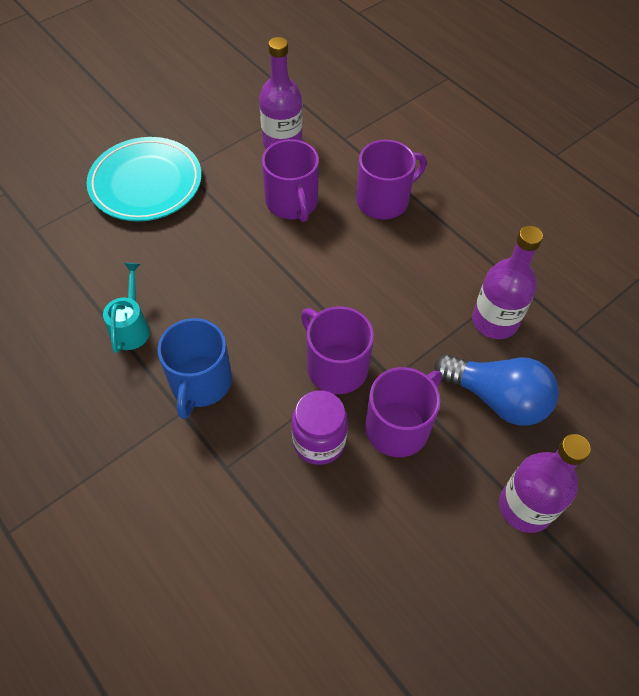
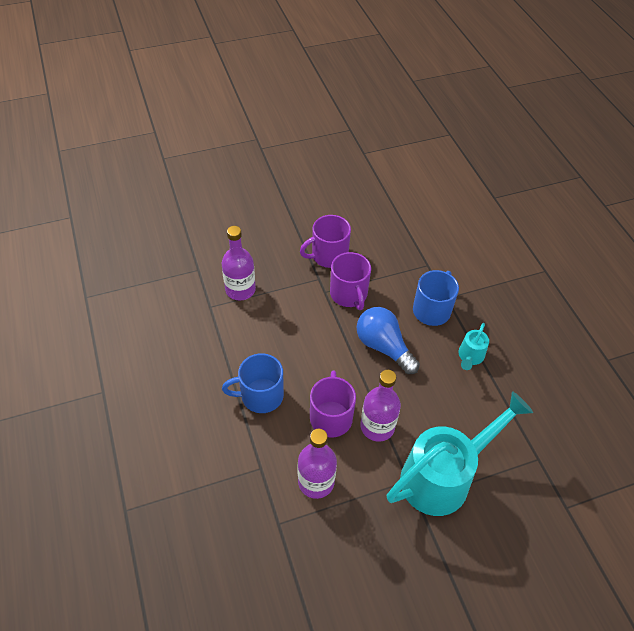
camera: 160 degrees left, 5 degrees down
turquoise plate [86,137,202,222] -> turquoise watering can [387,391,533,516]
purple jar [292,390,348,465] -> none
purple mug [356,140,427,219] -> blue mug [222,353,284,413]
blue light bulb [434,354,559,425] -> blue light bulb moved to [357,307,420,374]
purple bottle [499,434,591,533] -> purple bottle moved to [360,370,401,442]

